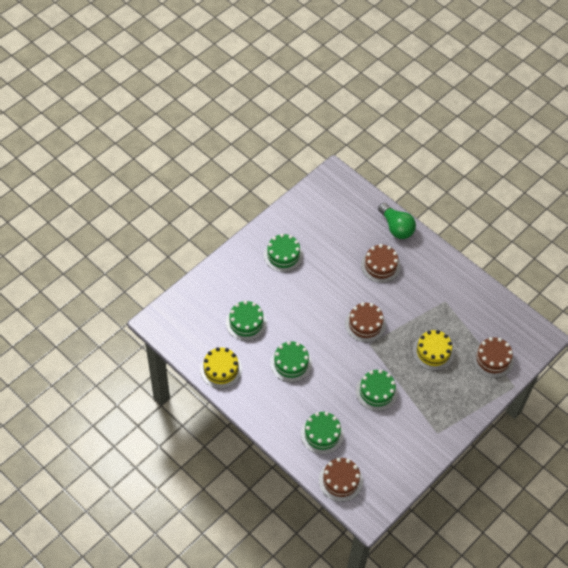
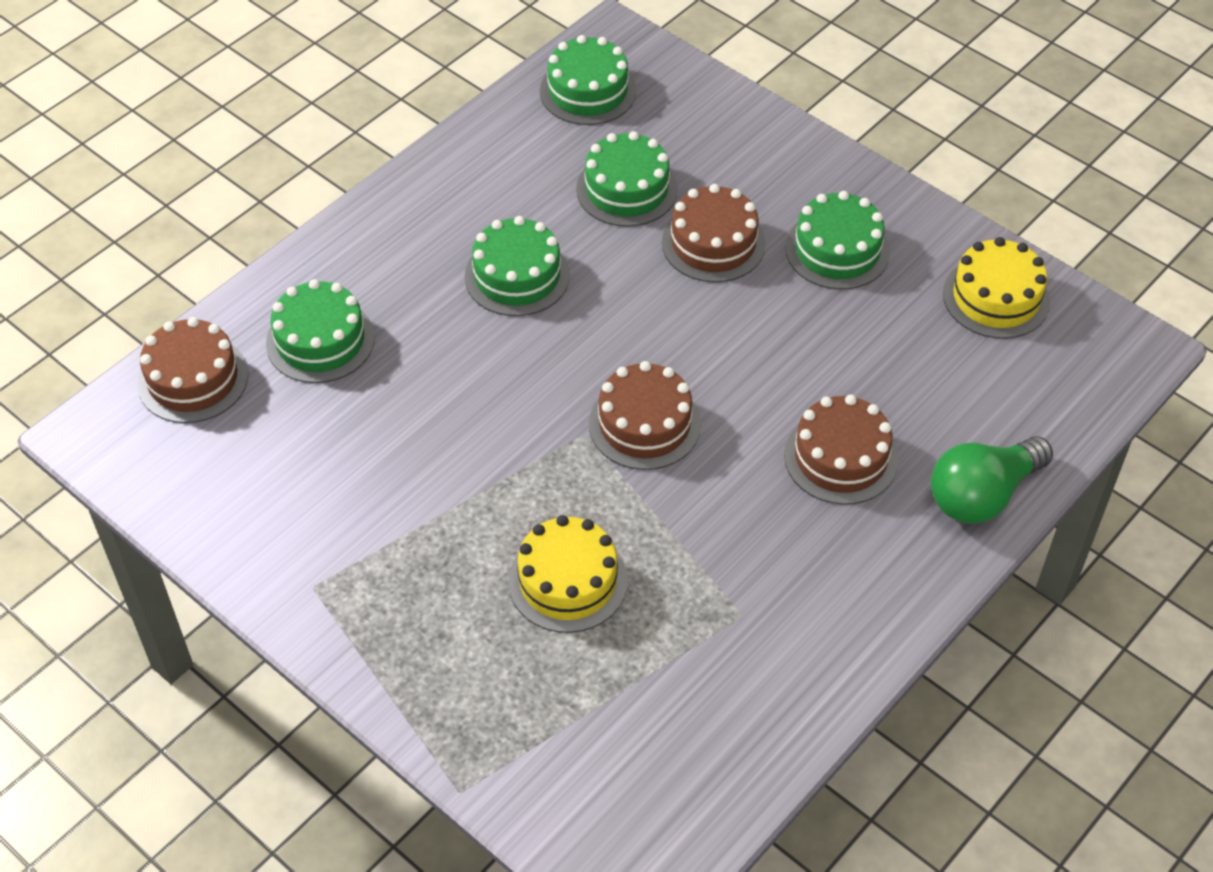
camera: 90 degrees right, 5 degrees down
yellow cake [200,347,242,389] -> yellow cake moved to [943,237,1050,339]
green cake [356,369,398,411] -> green cake moved to [540,35,636,125]
brown cake [472,337,514,378] -> brown cake moved to [662,184,766,282]

